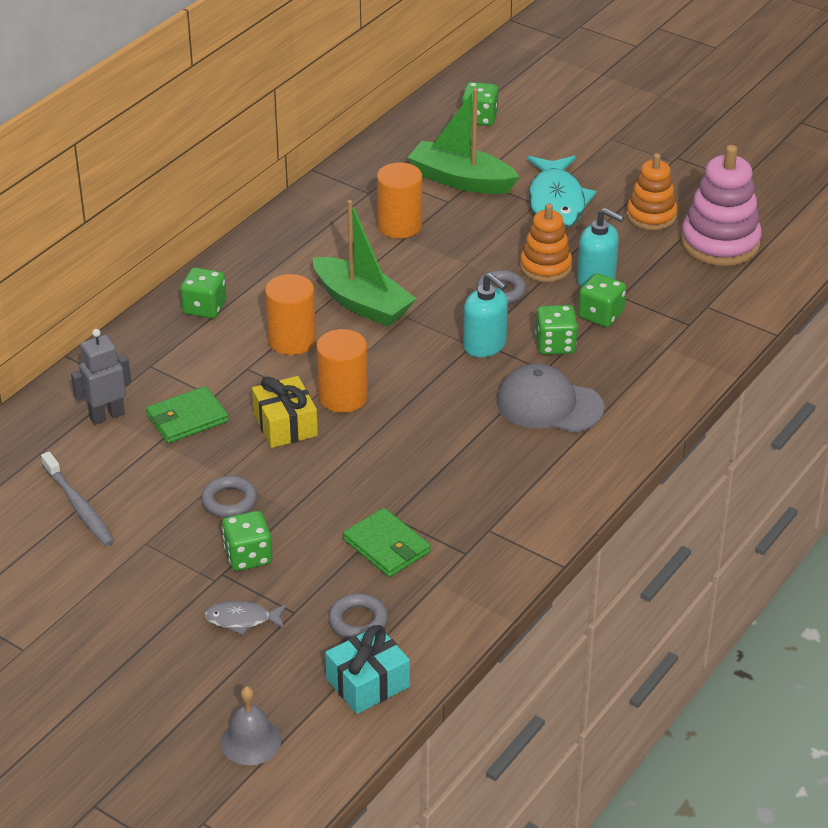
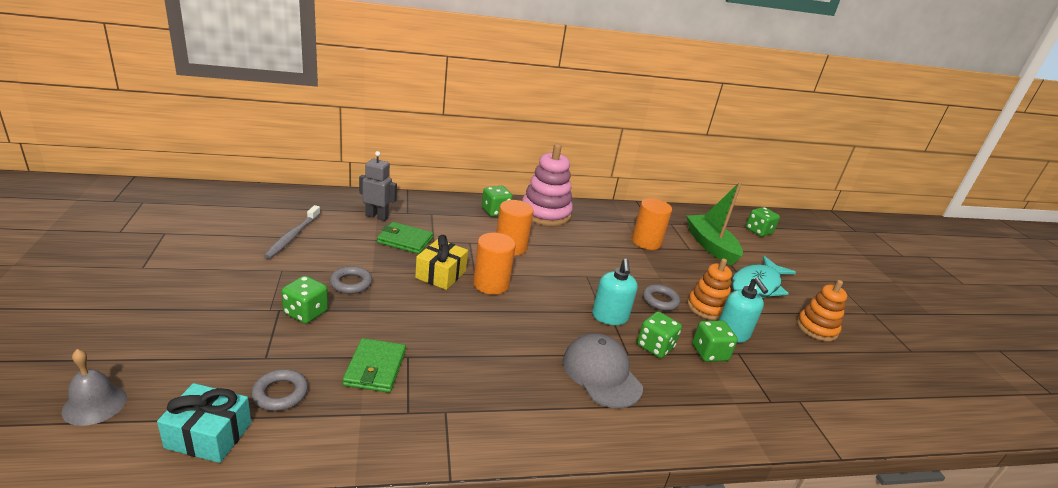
camera: 40 degrees right, 10 degrees down
grey fish [204,601,287,635] -> none
green boat [313,200,417,327] -> none
pink stacking toy [681,145,762,266] -> pink stacking toy moved to [522,144,573,226]

